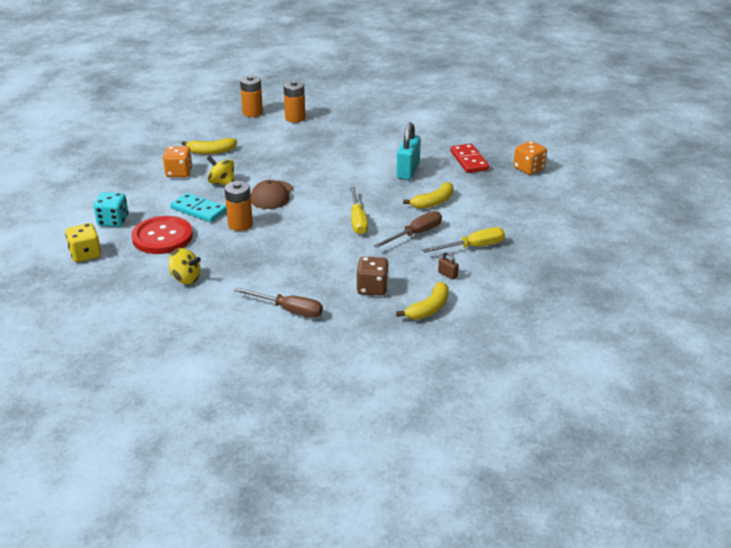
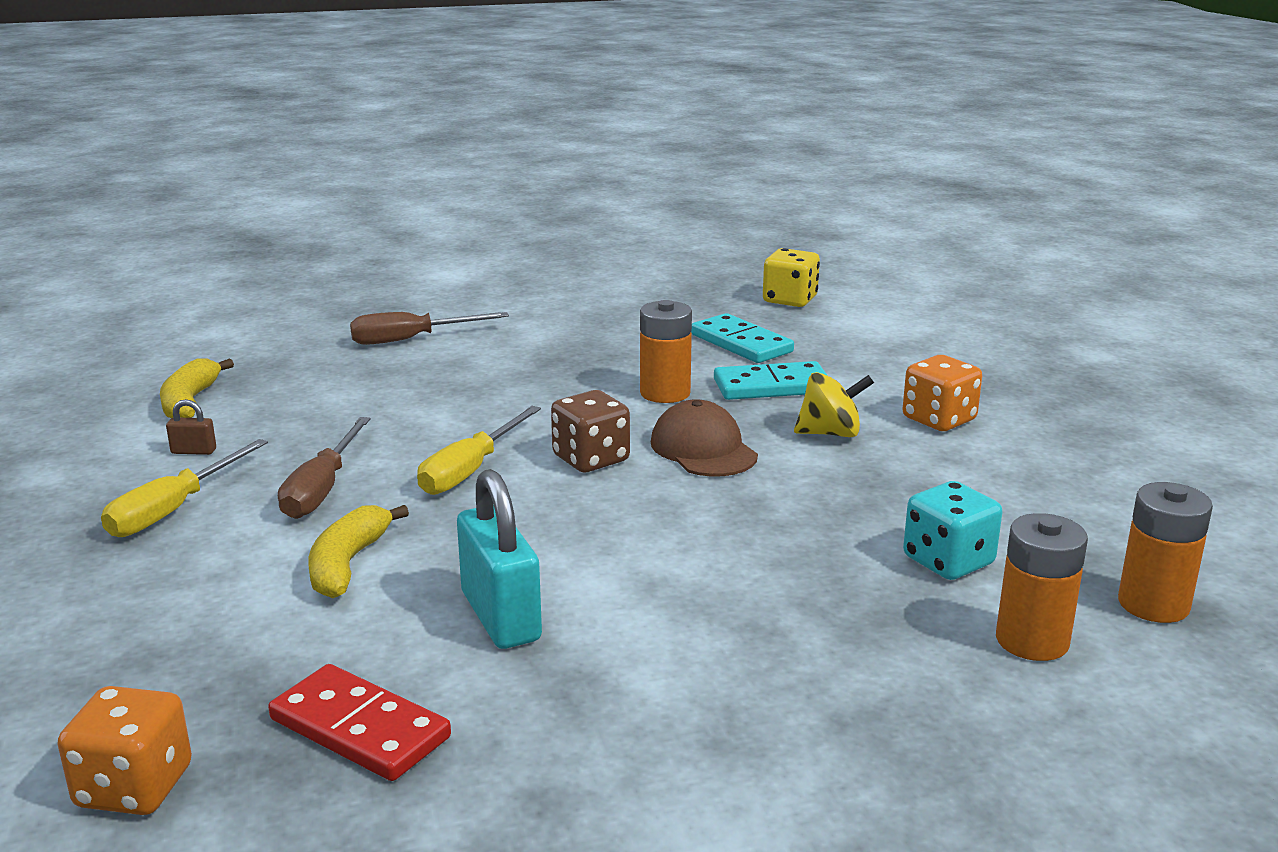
camera: 140 degrees right, 10 degrees down
turquoise dice [94,192,128,227] -> turquoise dice moved to [903,481,1002,580]
red button [131,216,193,254] -> turquoise domino [691,313,794,363]
yellow spinning top [169,248,201,284] -> none
yellow banana [181,138,237,155] -> none
yellow screwdriver [350,187,368,234] -> yellow screwdriver turned 105 degrees counterclockwise [417,406,541,495]
brown dice [357,257,389,295] -> brown dice moved to [551,390,630,472]

